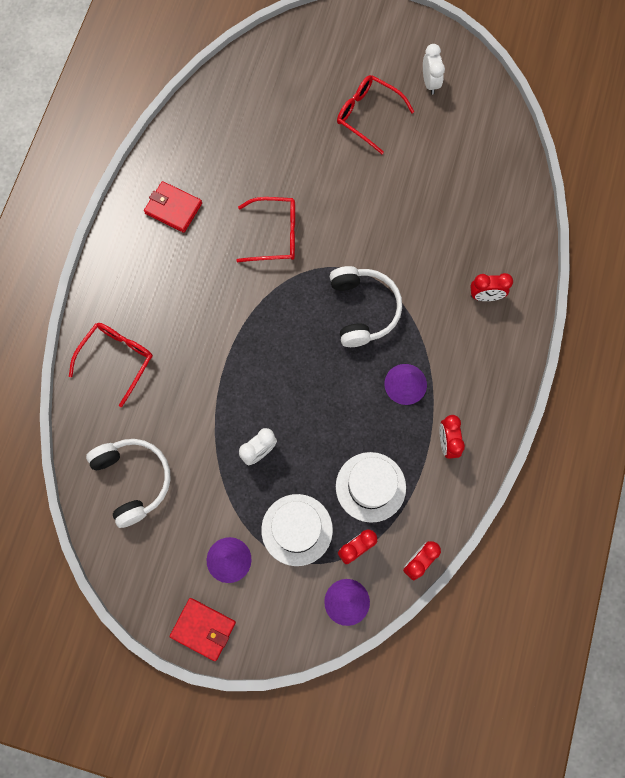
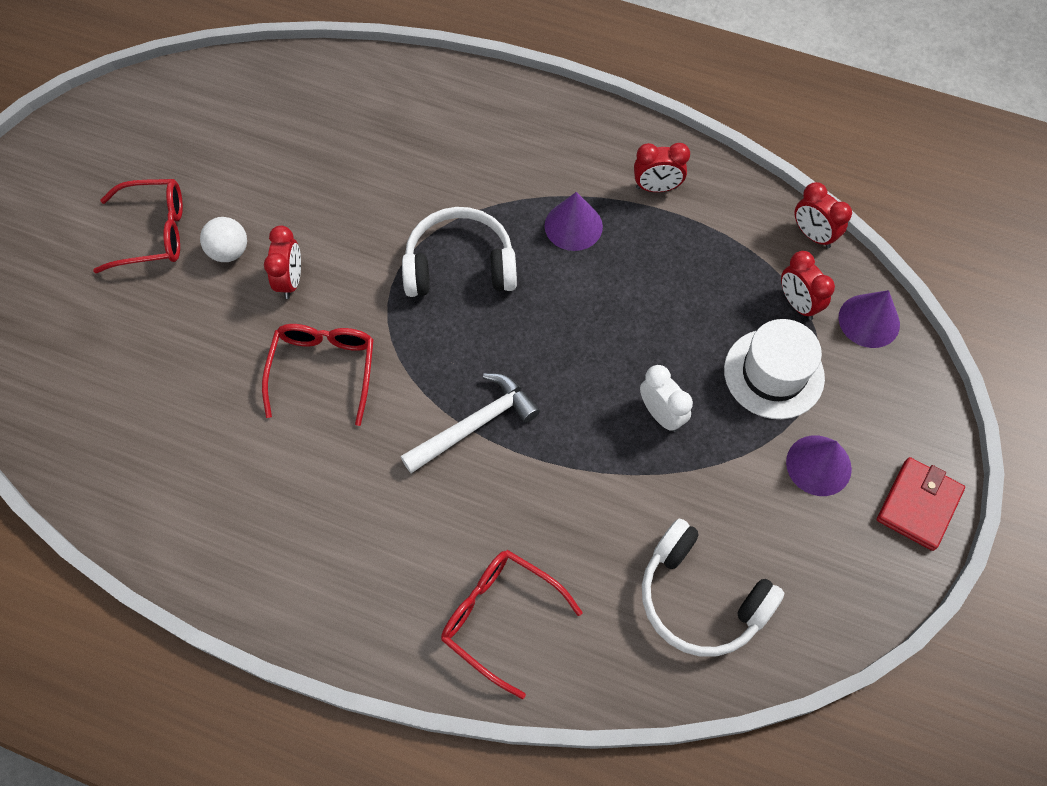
camera: 85 degrees left, 10 degrees down
white headphones [86,439,171,528] -> white headphones turned 120 degrees counterclockwise [642,519,784,657]
red wallet [144,181,202,233] -> none
white hat [336,452,406,523] -> none
red glasses [337,75,414,154] -> red glasses turned 135 degrees counterclockwise [93,179,183,273]
white clock [423,44,445,95] -> none
red clock [470,273,513,301] -> red clock moved to [264,225,301,299]
none -> white ball [200,217,247,262]
none -> white hammer [400,373,540,473]

